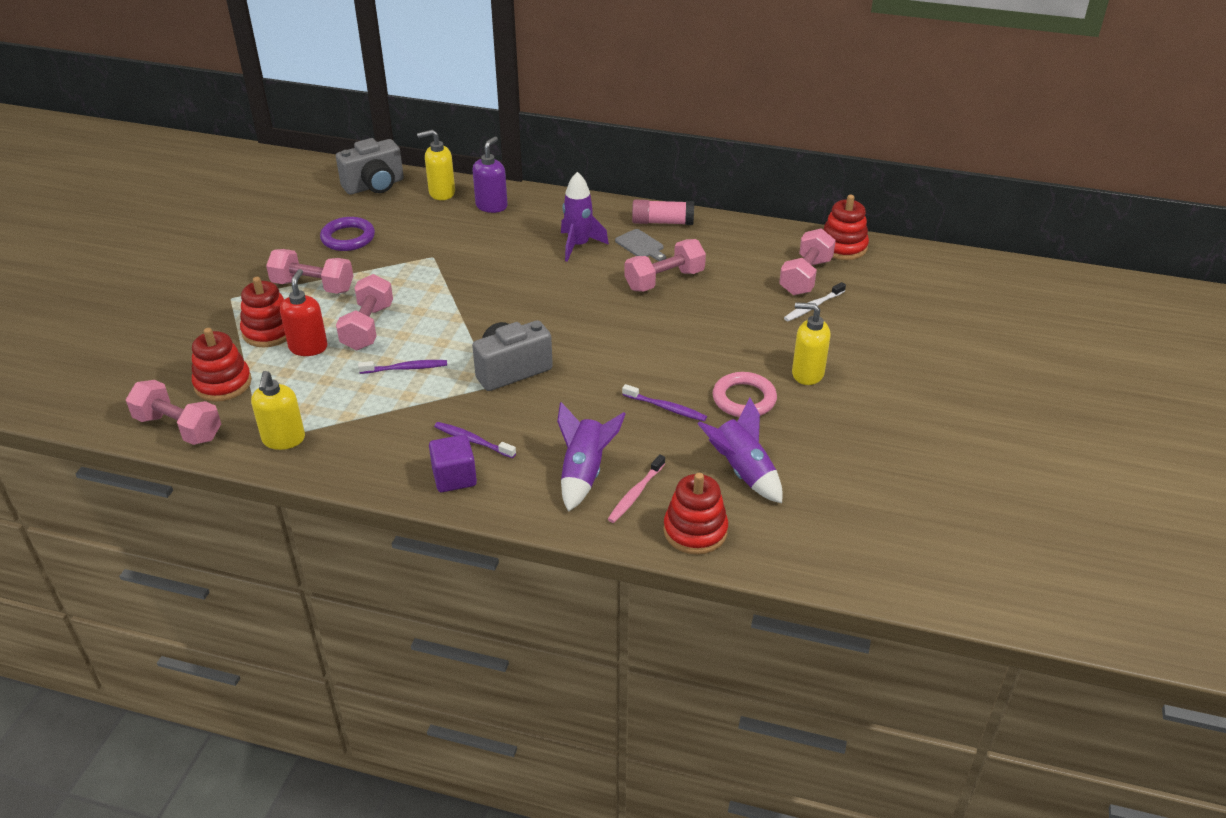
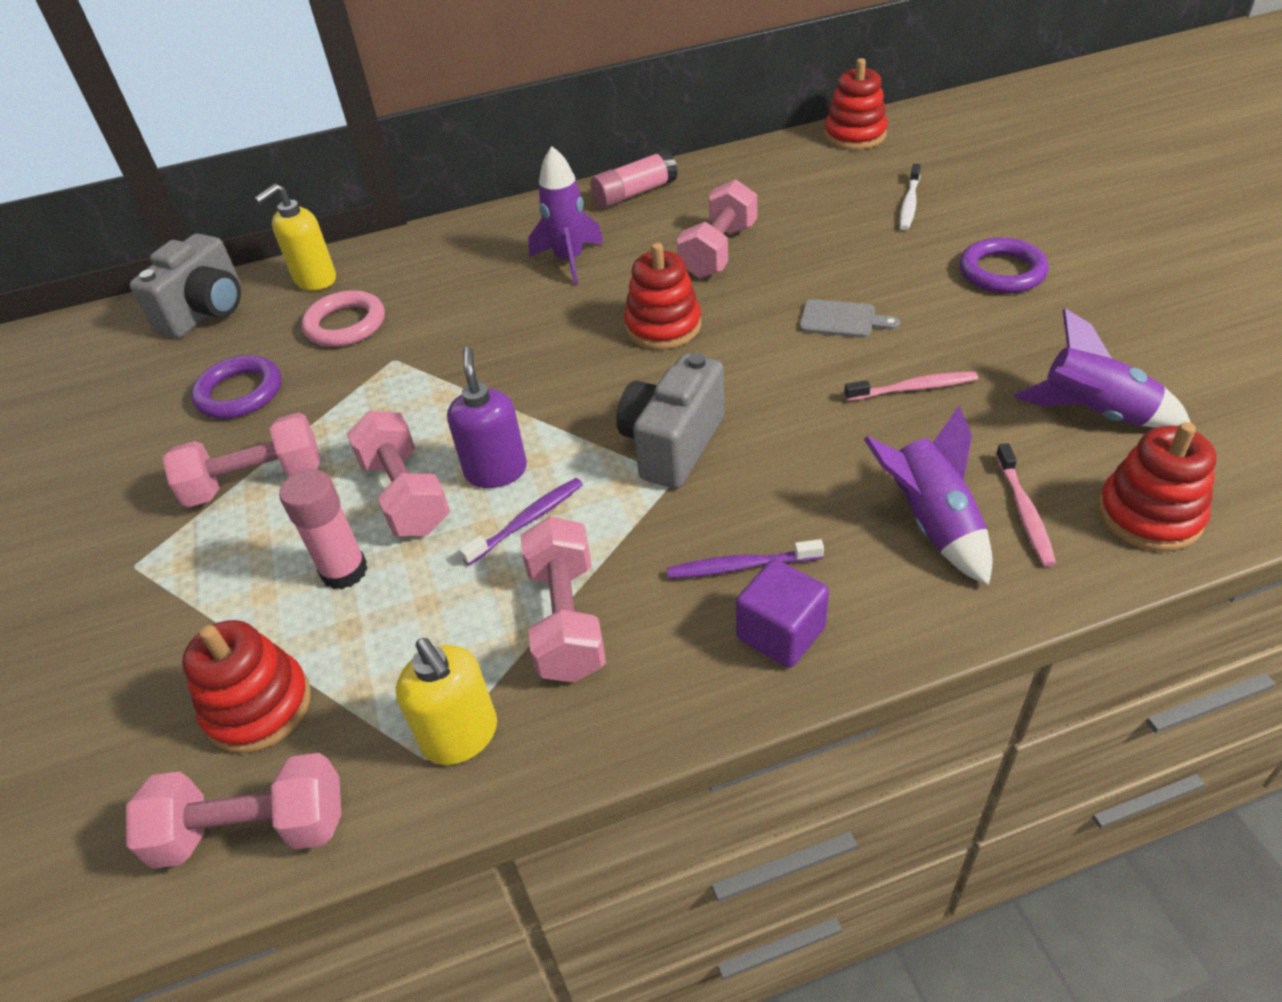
camera: 30 degrees left, 5 degrees up
red stacking toy [240,277,287,347] -> red stacking toy moved to [624,243,701,350]
red soap dispenser [280,269,328,356] -> pink glue stick [279,469,368,589]
purple soap dispenser [472,136,508,213] -> purple soap dispenser moved to [447,347,527,488]
grey cutting board [615,229,666,261] -> grey cutting board moved to [799,299,900,338]
purple toothbrush [622,384,707,421] -> pink toothbrush [844,371,978,401]
pink ring [713,372,777,417] -> pink ring moved to [302,290,385,347]
pink dumbbell [779,228,836,295] -> pink dumbbell moved to [520,516,606,683]
yellow soap dispenser [792,302,830,385] -> purple ring [959,238,1049,293]

